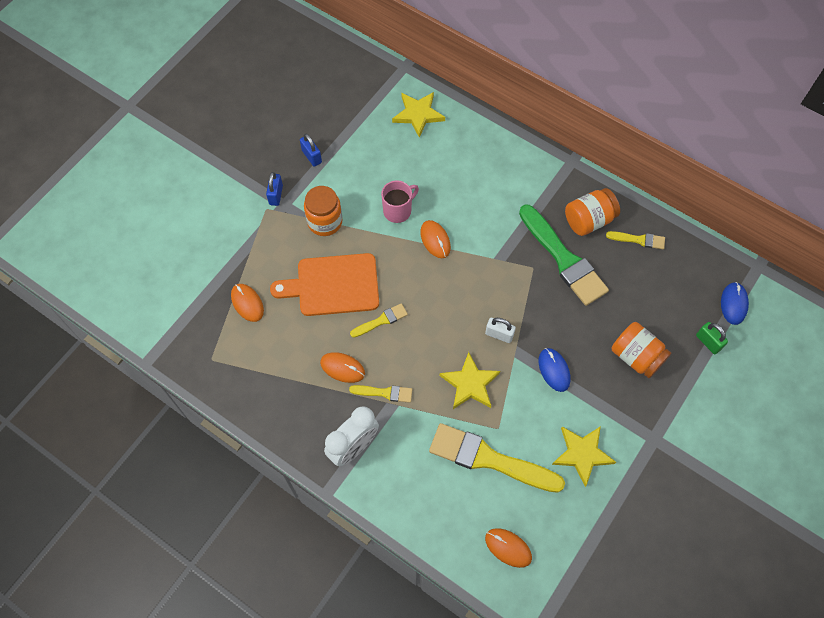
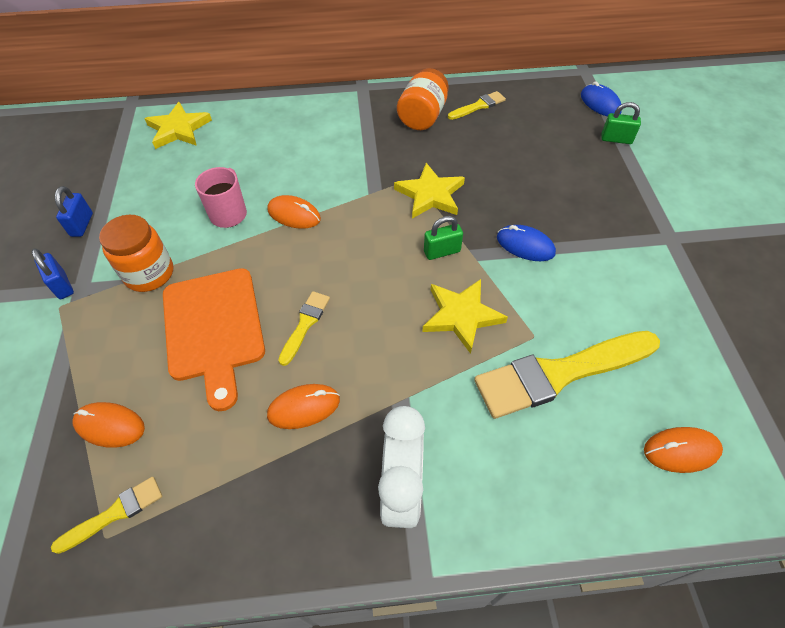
camera: 40 degrees left, 10 degrees down
orange cutting board [270,253,379,316] -> orange cutting board turned 60 degrees counterclockwise [163,268,265,411]
blue padlock [300,134,322,167] -> blue padlock turned 75 degrees clockwise [55,186,93,237]
yellow brush [349,385,413,403] -> yellow brush moved to [51,477,162,554]
white padlock [485,318,516,343] -> green padlock [424,216,463,260]
green brush [519,204,609,306] -> none
yellow star [552,426,616,487] -> yellow star moved to [394,163,465,219]
orange jar [612,322,671,378] -> none

